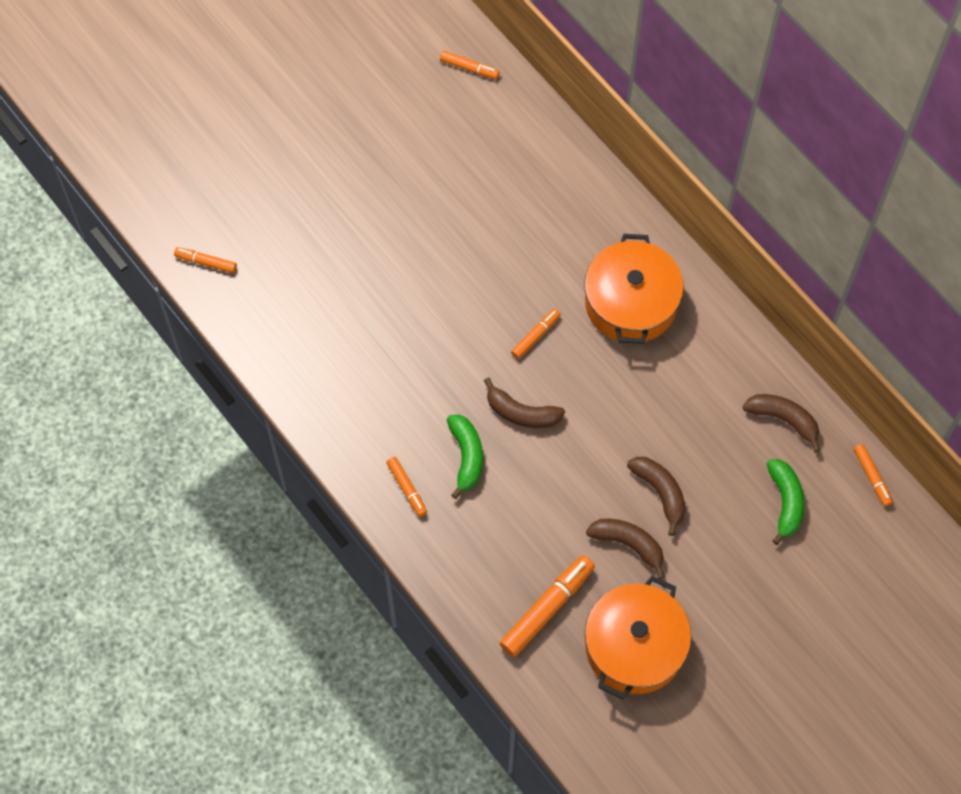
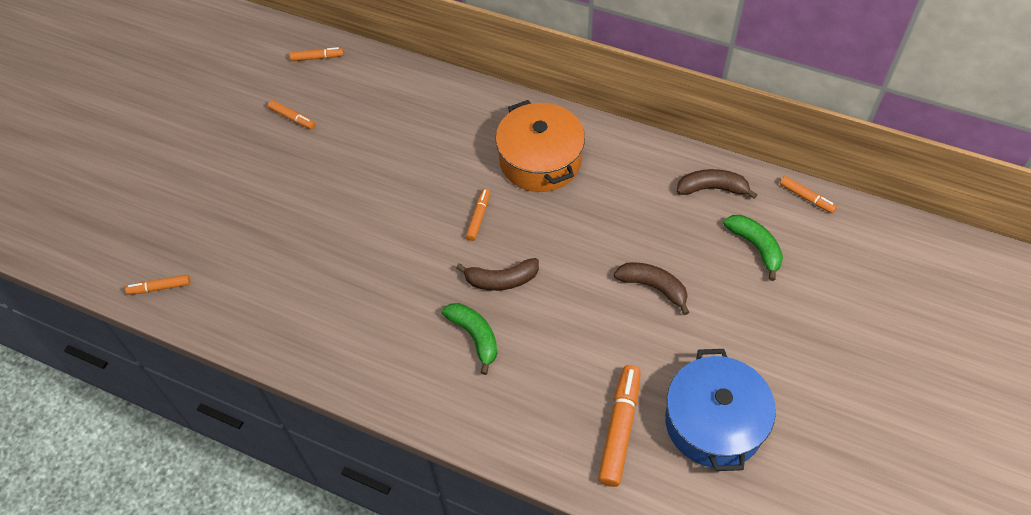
camera: 25 degrees left, 10 degrees down
orange marker [386,457,427,517] -> orange marker moved to [268,100,315,129]
orange pot [585,576,691,699] -> blue pot [665,349,776,471]
brown banana [586,519,665,579] -> none

